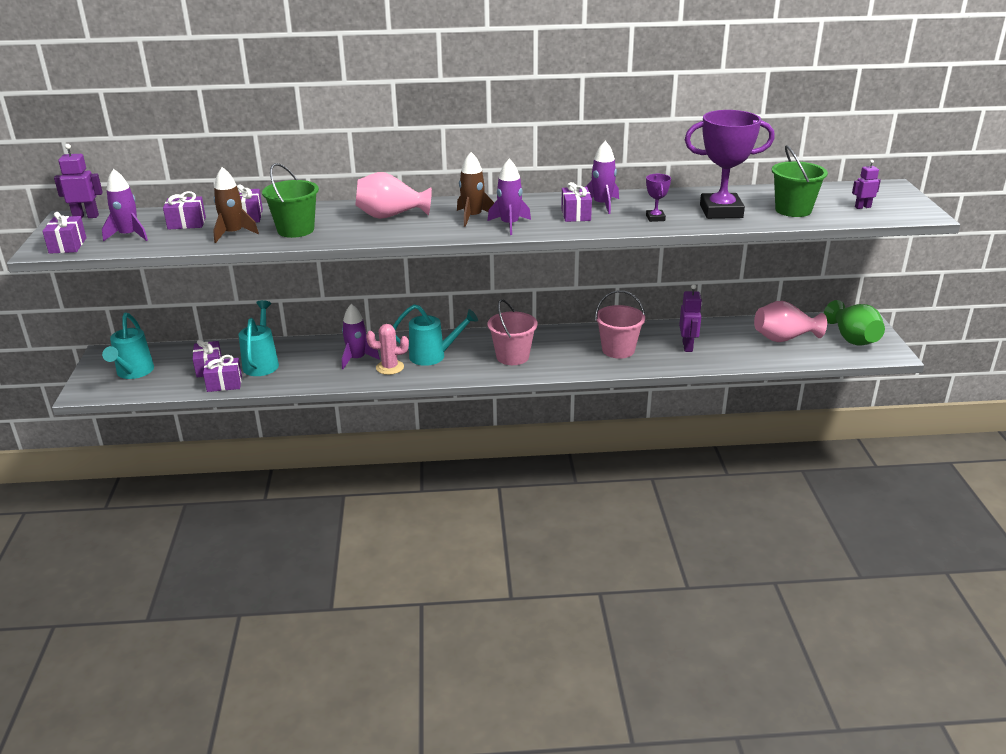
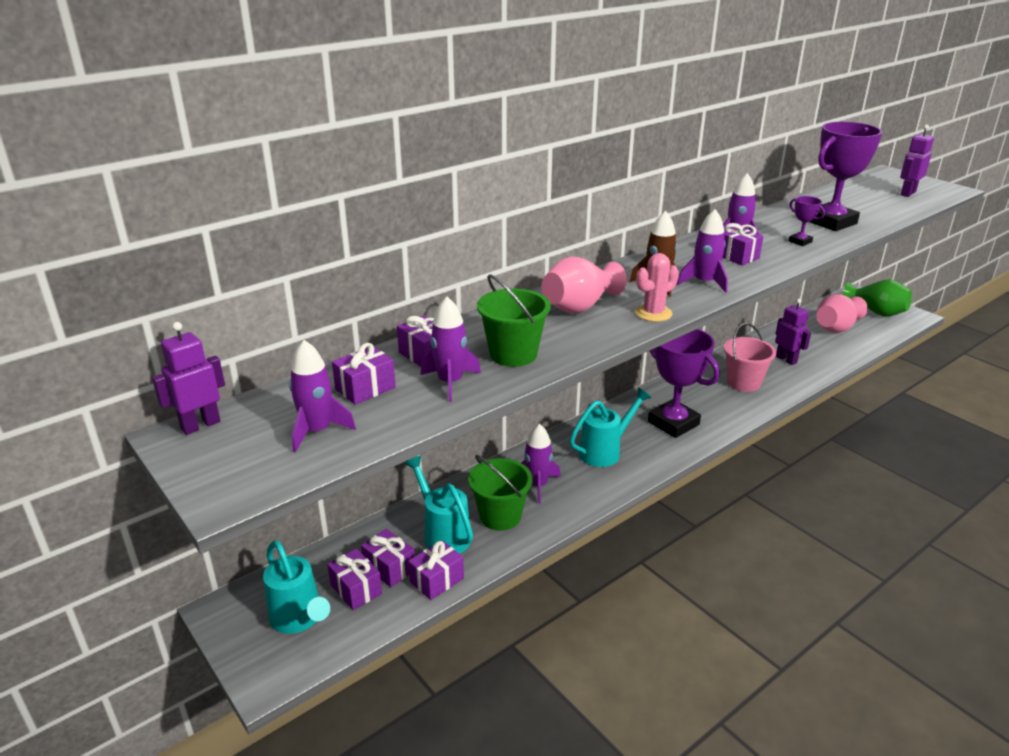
camera: 35 degrees left, 0 degrees up
purple gift [42,212,86,254] -> purple gift moved to [327,548,382,610]
brown rocket [213,167,259,243] -> purple rocket [421,297,481,402]
pink cactus [366,324,409,375] -> pink cactus moved to [635,253,679,322]
pink bucket [488,299,537,365] -> purple trophy [648,329,720,438]
green bucket [772,145,828,217] -> green bucket moved to [468,455,532,531]
purple robot [852,160,881,209] -> purple robot [900,125,934,197], size x1.53

